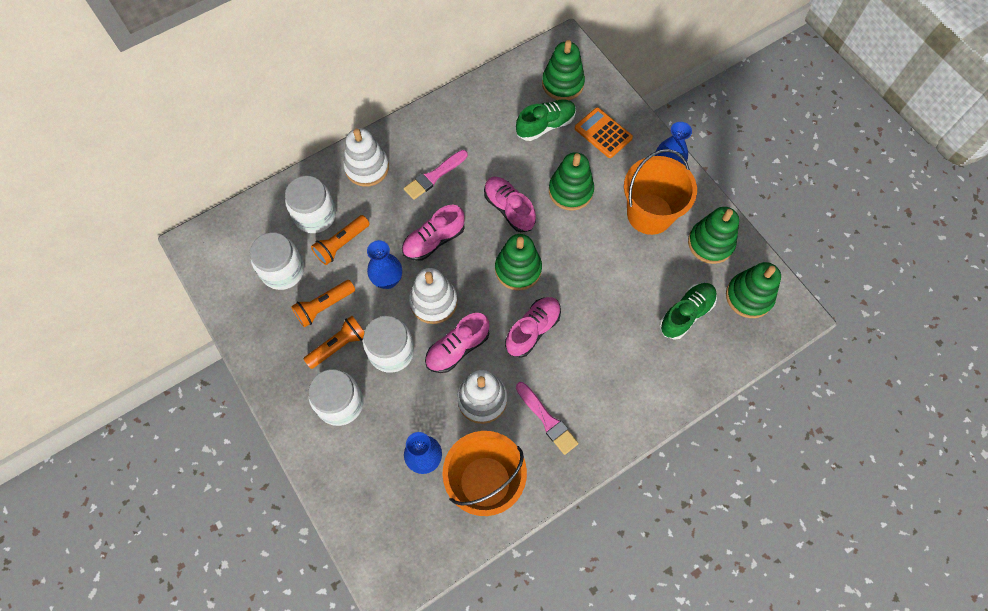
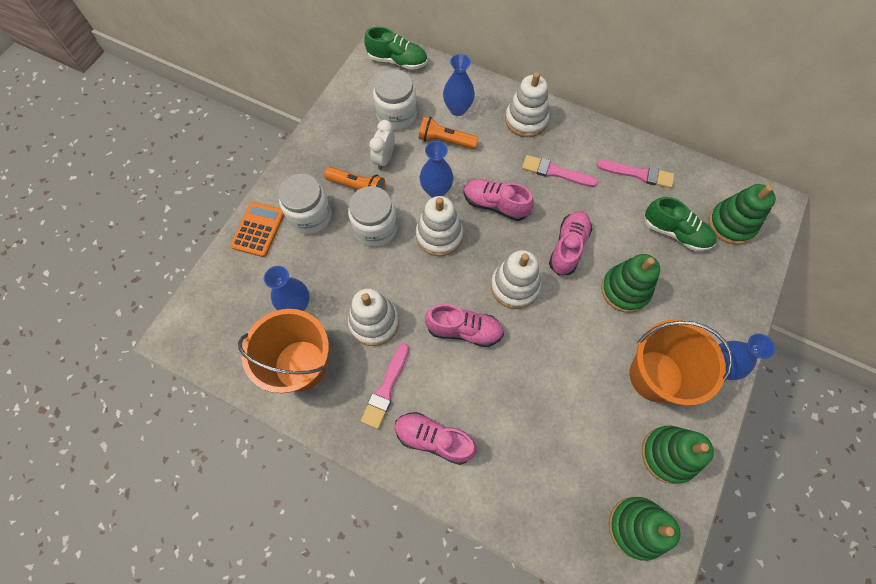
camera: 60 degrees right, 0 degrees up
white jar [285,176,336,233] -> blue vase [443,54,475,116]
orange flashlight [291,280,355,328] -> white clock [369,120,395,170]
pink shoe [425,313,489,373] -> pink shoe moved to [395,412,477,465]
green stacking toy [495,234,542,291] -> white stacking toy [491,250,541,309]
orange calculator [575,107,633,158] -> orange calculator moved to [230,202,284,257]
green shoe [659,283,717,340] -> green shoe moved to [364,26,427,70]
none -> pink brush [597,160,674,188]

